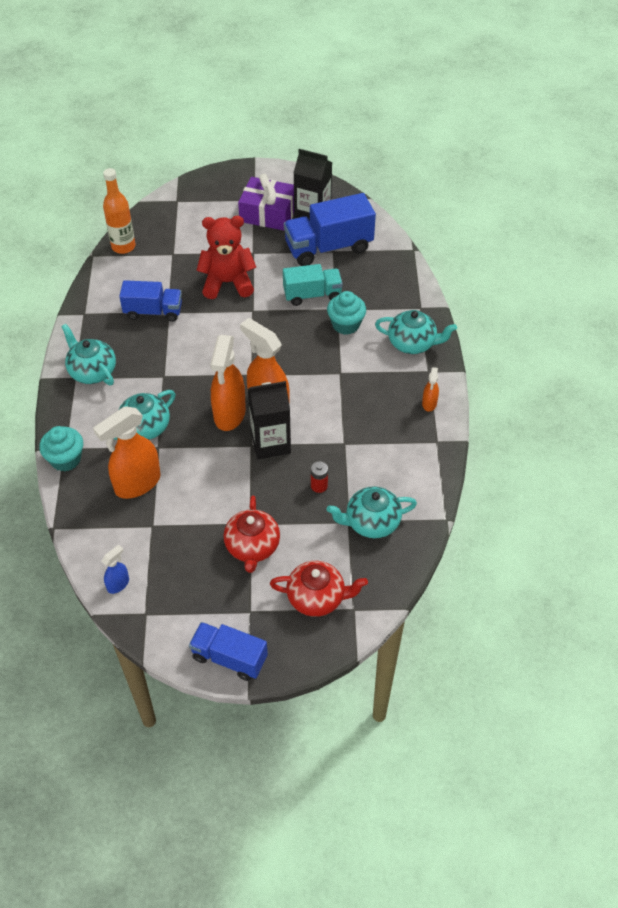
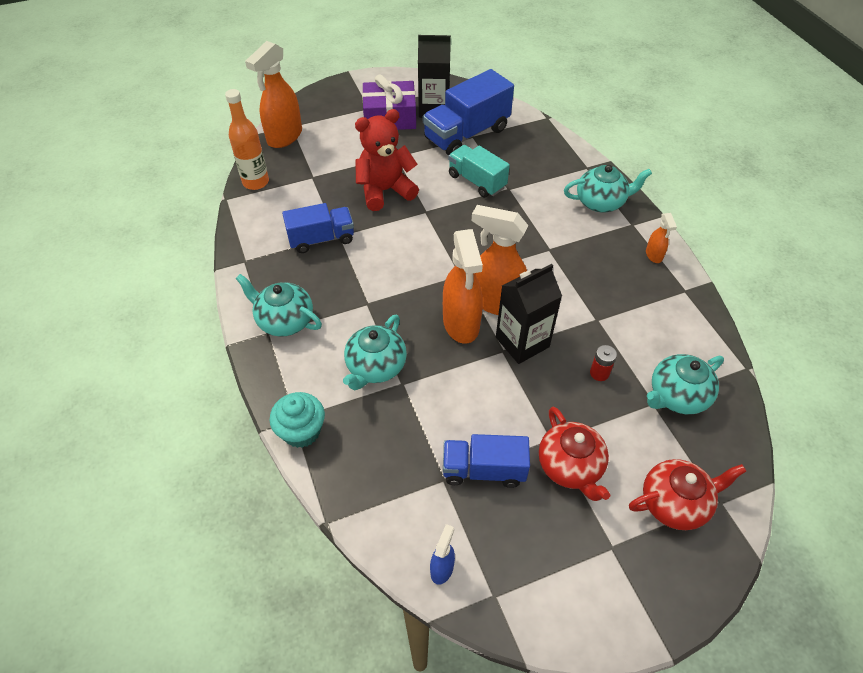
camera: 20 degrees left, 0 degrees up
orange spray bottle [93,406,161,499] -> orange spray bottle moved to [245,41,302,148]
blue truck [189,622,268,681] -> blue truck moved to [443,434,530,488]
turquoise truck [283,264,343,306] -> turquoise truck turned 105 degrees counterclockwise [448,145,510,198]
turquoise cupcake [327,291,366,335] -> none

